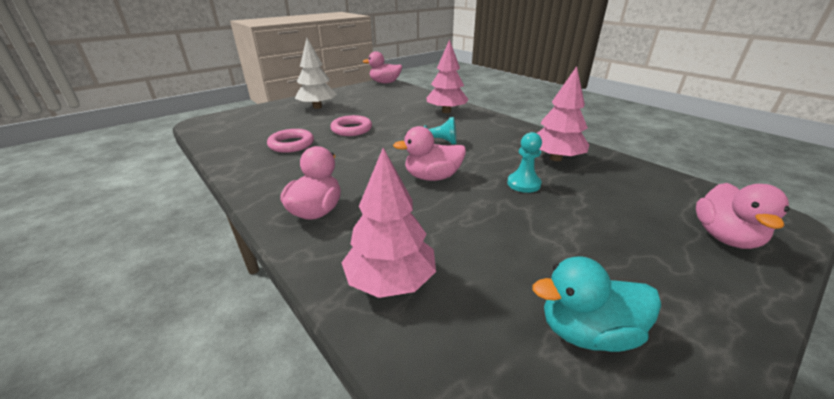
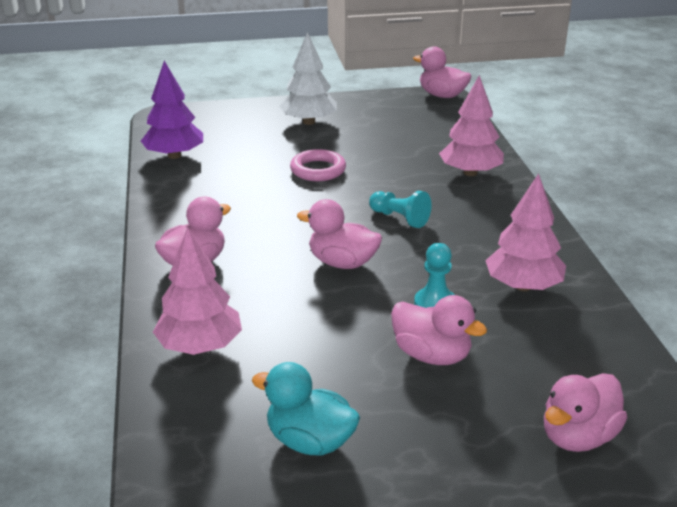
camera: 30 degrees right, 0 degrees up
pink ring [267,129,314,153] -> none
none -> purple tree [141,61,203,159]
none -> pink duck [391,295,487,365]

